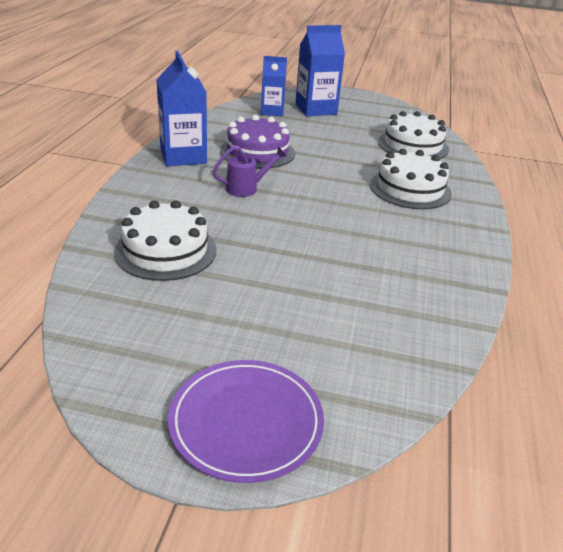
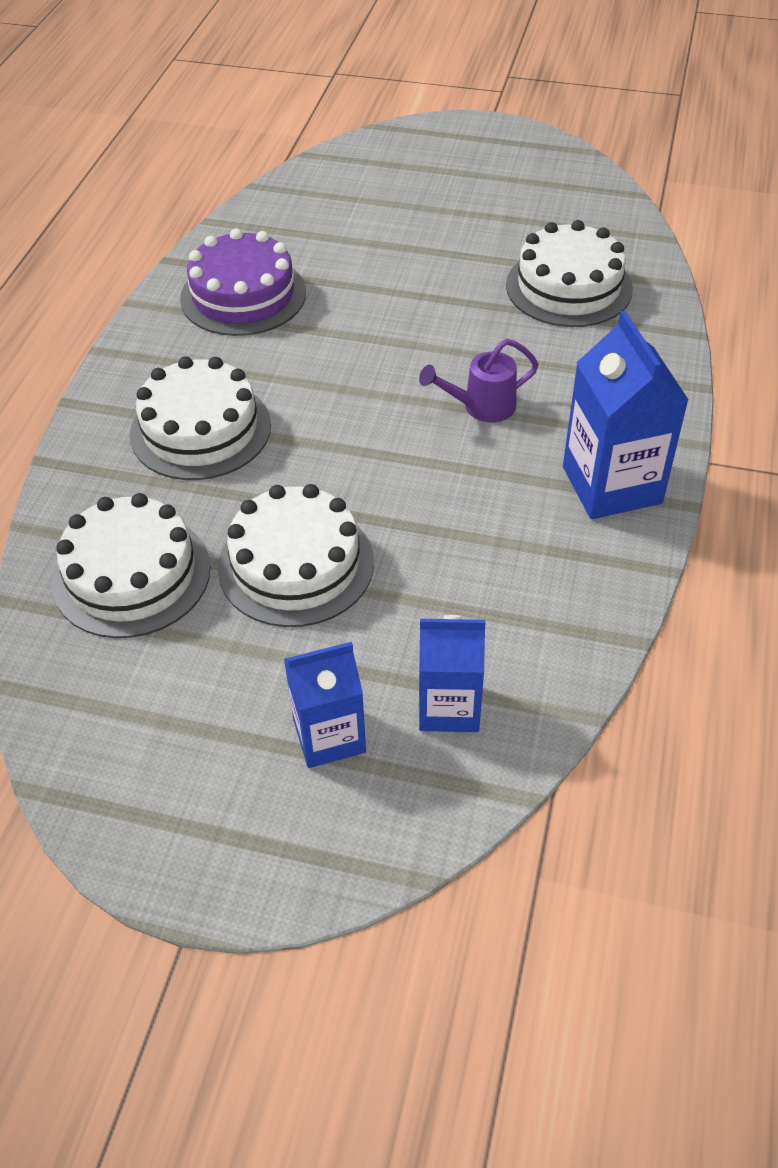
camera: 175 degrees left, 15 degrees up
purple plate [168,360,324,483] -> none
purple cake [220,115,295,169] -> purple cake moved to [180,228,306,336]
blue carton [295,25,345,116] -> blue carton [284,642,366,768], size x0.66
none -> white cake [218,484,374,627]

